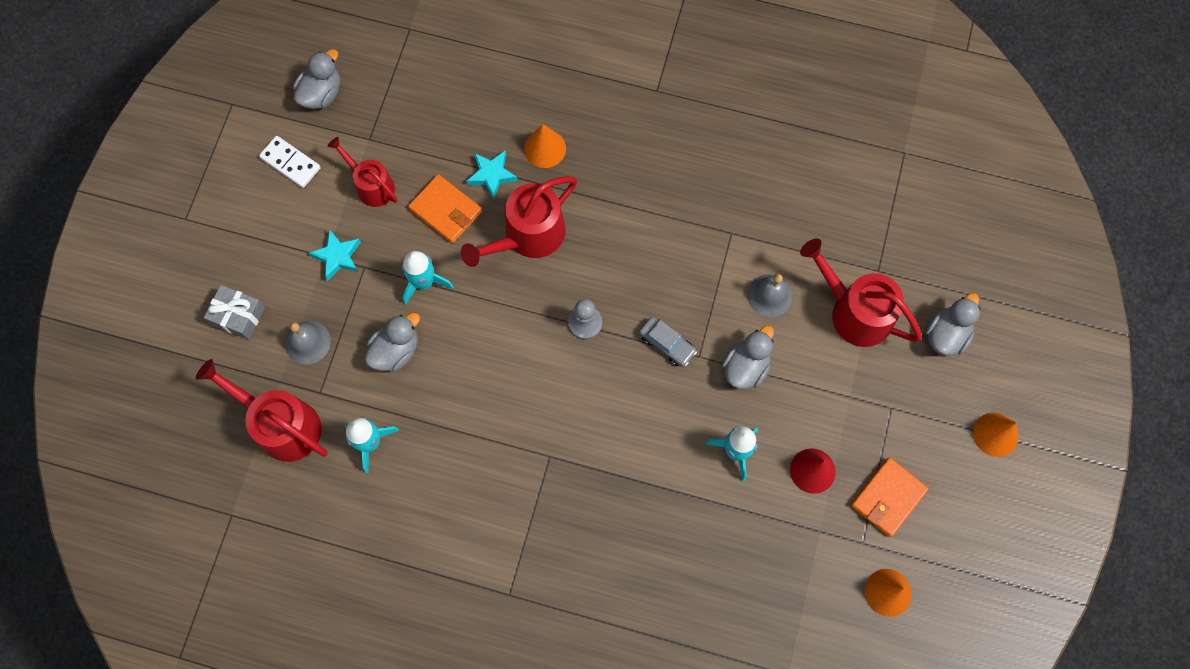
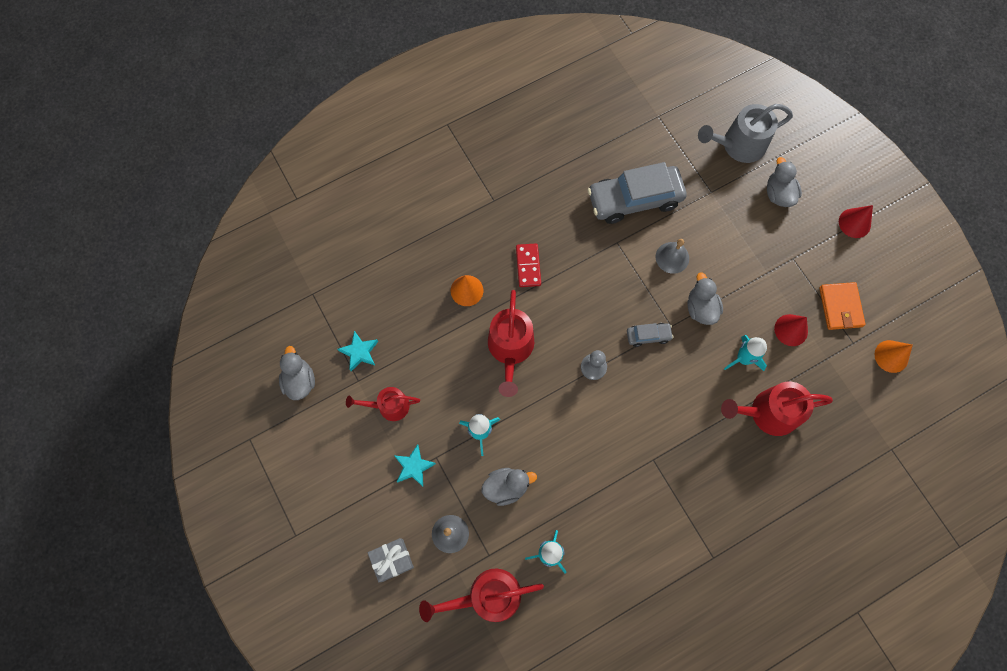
camera: 45 degrees left, 0 degrees up
white domino [259,136,321,188] -> none
grey duck [365,313,420,372] -> grey duck turned 75 degrees clockwise [482,468,537,506]
orange wallet [408,174,482,243] -> none
turquoise star [466,151,518,199] -> turquoise star moved to [338,331,378,371]
red watering can [800,239,922,347] -> red watering can moved to [721,382,833,436]
orange cone [973,413,1018,457] -> red cone [839,205,873,238]
none -> red domino [516,243,541,287]
none -> grey car [587,162,687,224]
none -> grey watering can [698,104,793,163]

